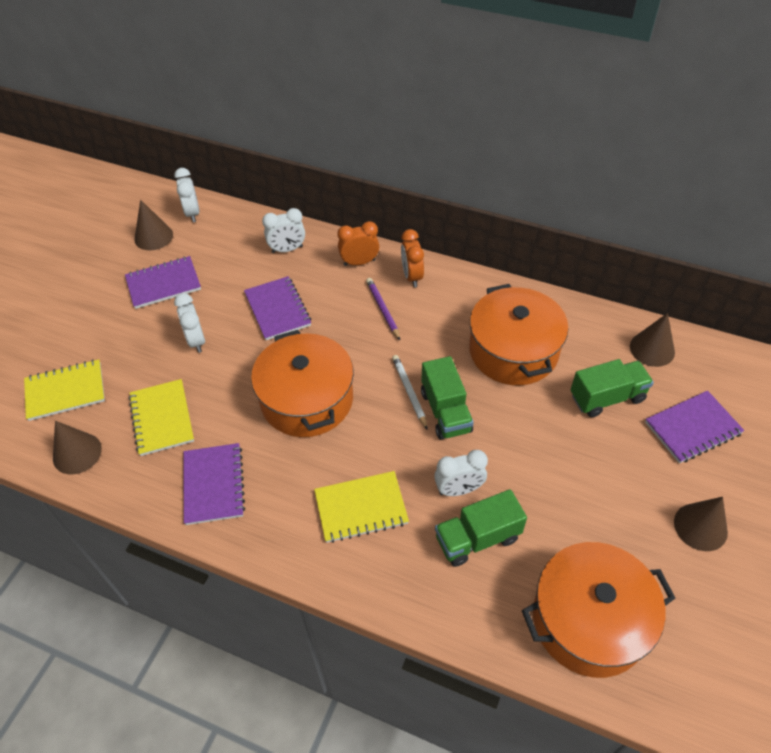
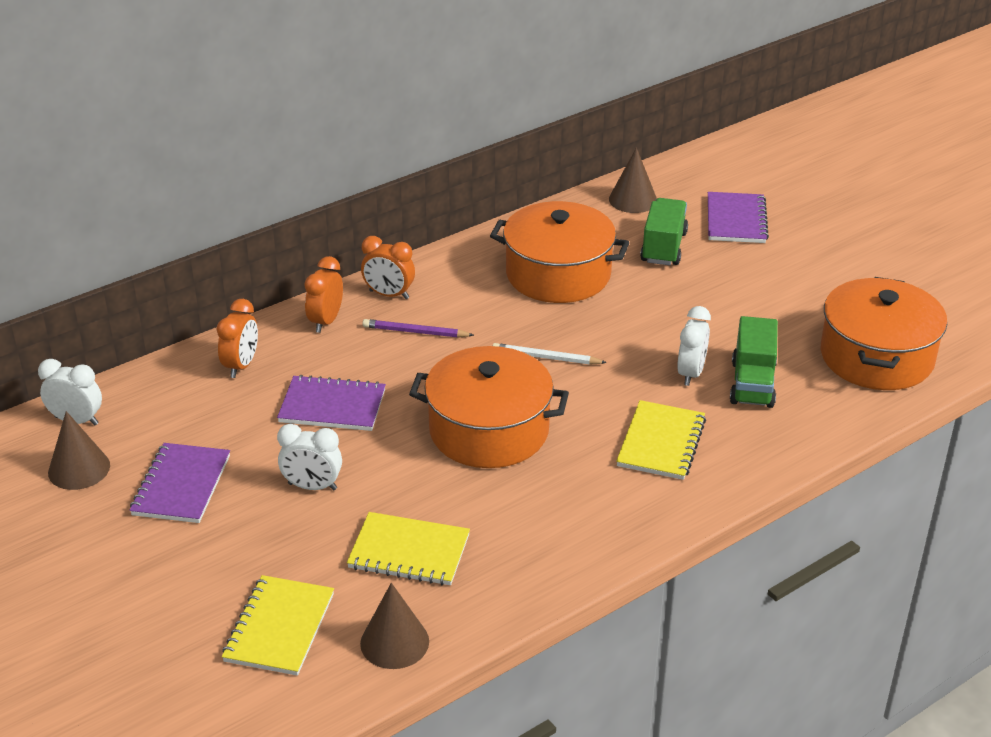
camera: 60 degrees left, 15 degrees down
purple notebook [184,443,245,525] -> none
white clock [262,208,305,253] -> orange clock [217,299,258,378]
green truck [421,356,474,440] -> none
brown cone [674,497,728,551] -> none

